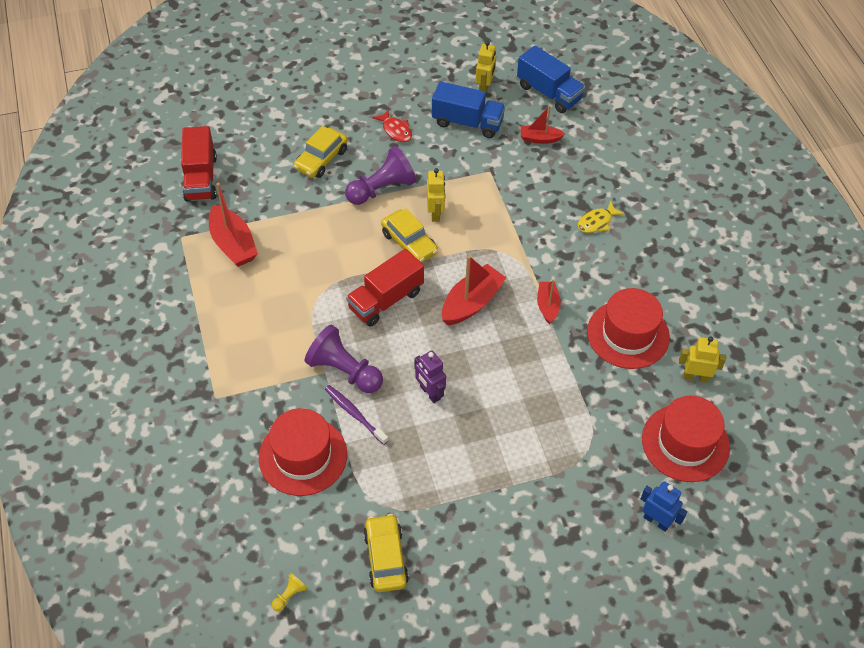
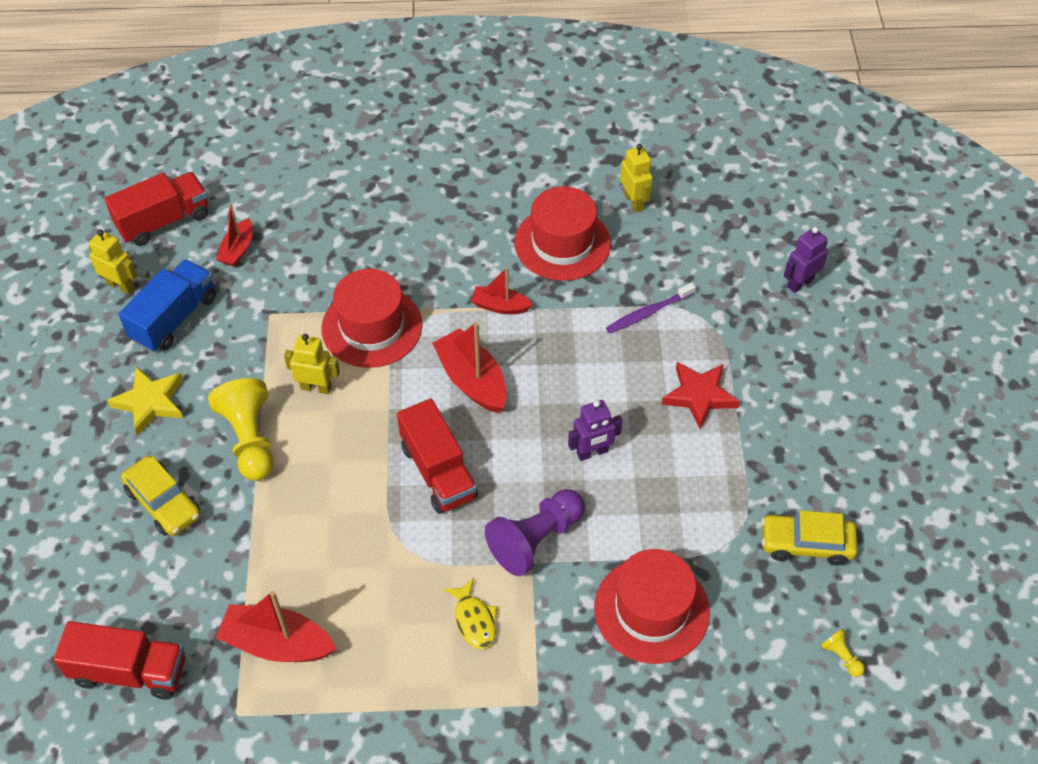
camera: 75 degrees left, 0 degrees up
red boat [209,183,258,267] -> red boat turned 150 degrees counterclockwise [216,591,336,662]
purple toothbrush [325,385,389,445] -> purple toothbrush moved to [606,282,696,334]
purple pawn [345,146,416,205] -> yellow pawn [208,378,273,481]
red fish [372,109,412,142] -> yellow star [107,367,183,436]
yellow car [381,208,438,263] -> none
blue truck [517,45,585,113] -> red truck [104,172,208,246]
yellow fish [578,201,625,233] -> yellow fish moved to [444,578,497,649]
blue robot [641,481,687,532] -> purple robot [784,227,828,293]
red hat [642,396,730,482] -> red hat moved to [322,269,422,368]
yellow robot [679,336,726,383] -> yellow robot turned 135 degrees clockwise [620,144,653,212]
none -> red star [662,362,740,429]

